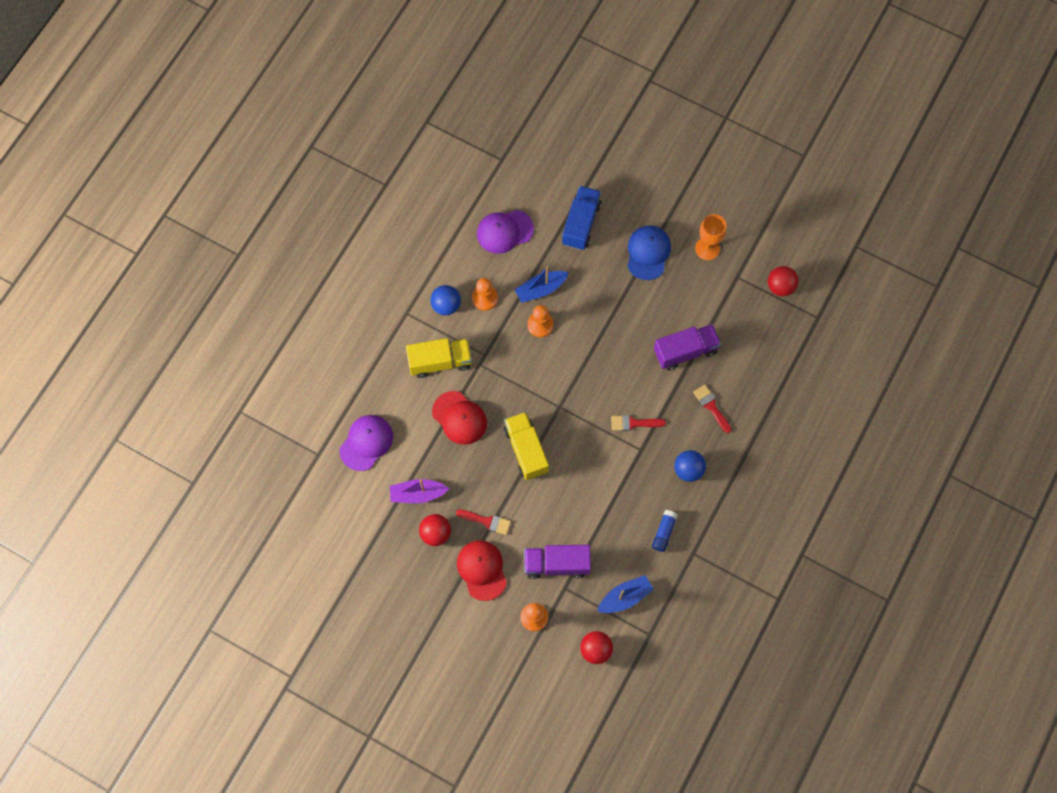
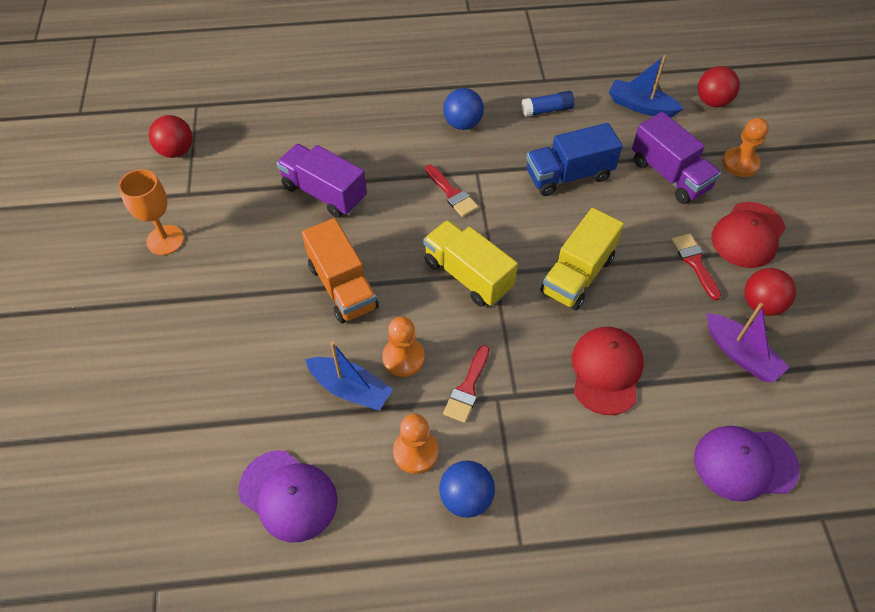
camera: 125 degrees left, 15 degrees down
yellow truck [406,338,472,378] -> yellow truck moved to [423,220,518,307]
blue truck [562,186,602,250] -> blue truck moved to [526,123,623,196]
blue cap [627,226,671,280] -> none
red brush [693,385,731,433] -> red brush moved to [443,345,489,423]
none -> orange truck [302,218,379,323]

